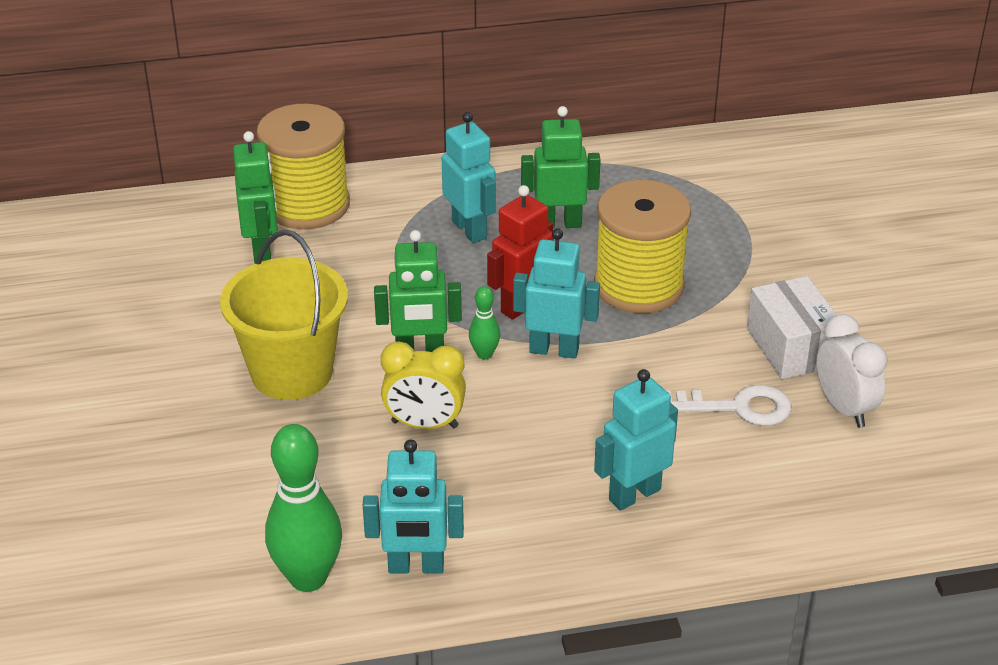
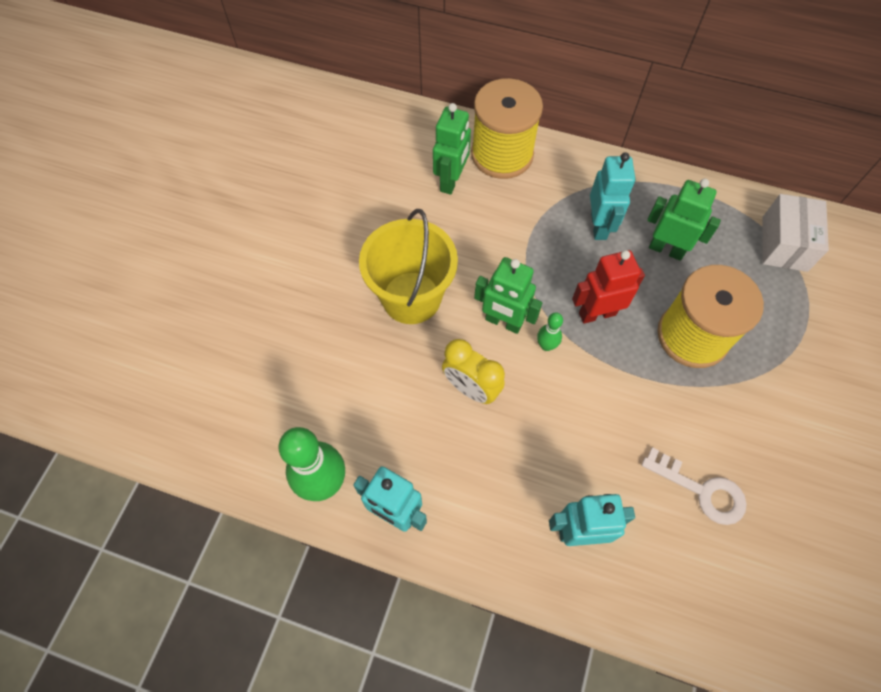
camera: 30 degrees right, 25 degrees up
turquoise robot [513,228,600,359] -> none
white box [747,276,837,379] -> white box moved to [762,194,829,272]
white clock [816,314,888,428] -> none

